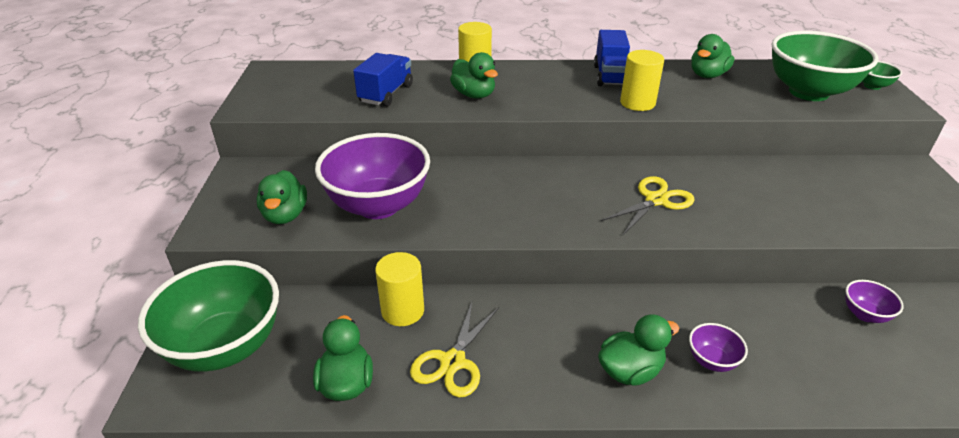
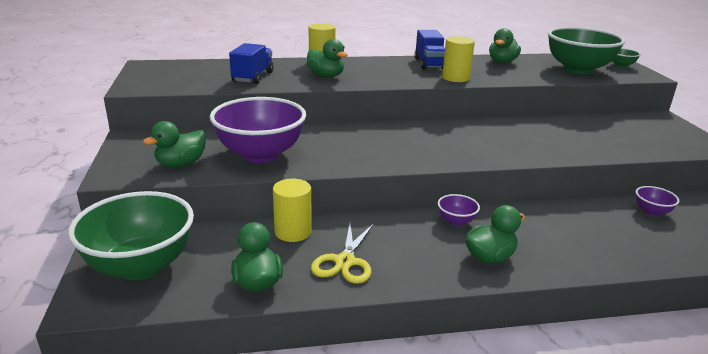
camera: 10 degrees left, 10 degrees down
green duck [257,170,307,224] -> green duck turned 60 degrees clockwise [143,121,206,167]
yellow scissors [601,176,695,235] -> none
purple bowl [689,323,748,372] -> purple bowl moved to [438,194,480,226]

